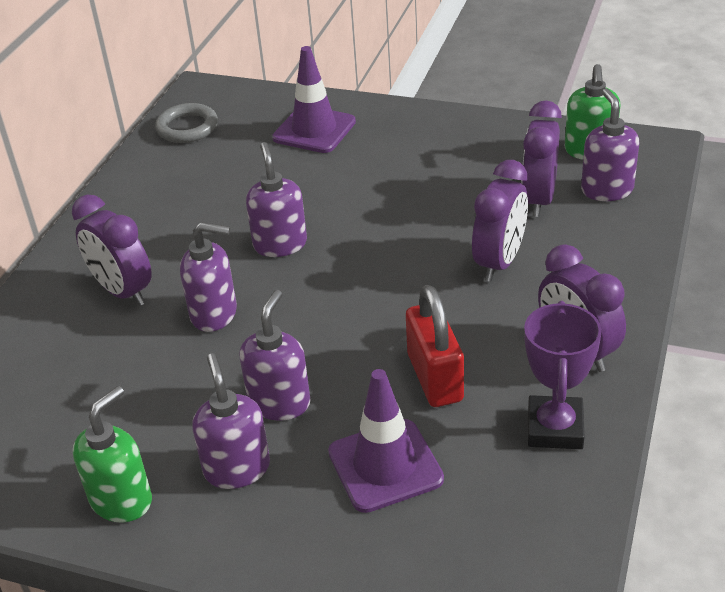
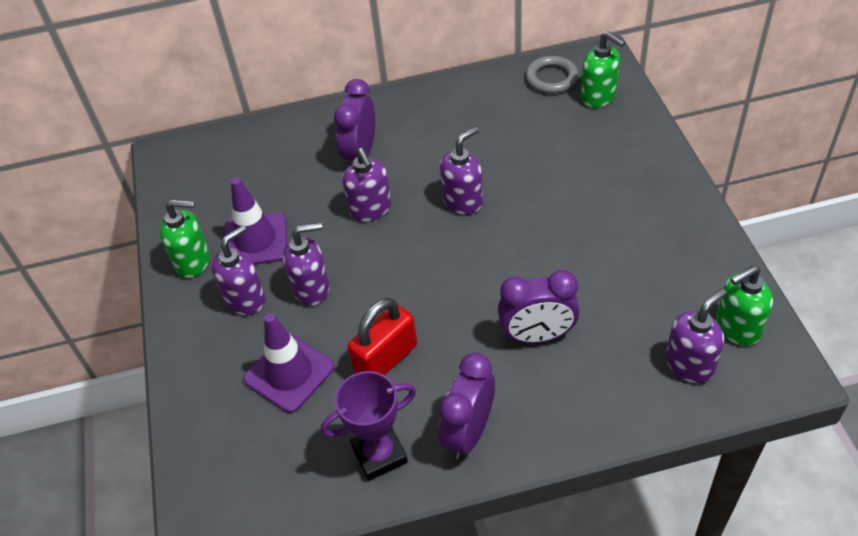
camera: 60 degrees right, 10 degrees up
purple traffic cone [272,46,356,153] -> purple traffic cone moved to [224,178,287,265]
purple clock [522,100,562,217] -> none
none -> green soap dispenser [581,32,625,108]

